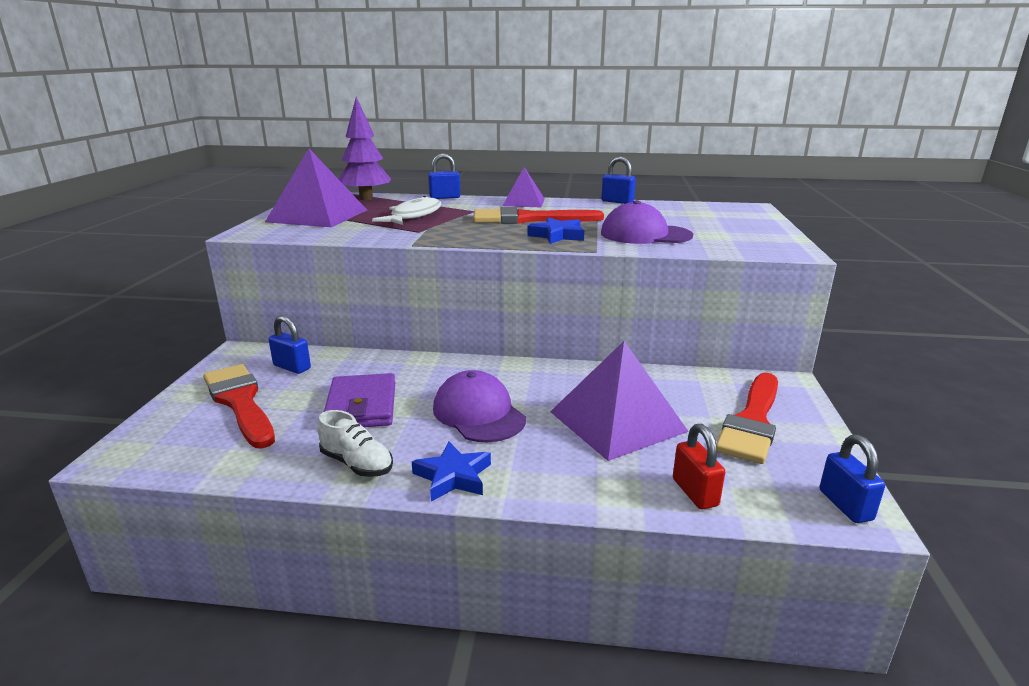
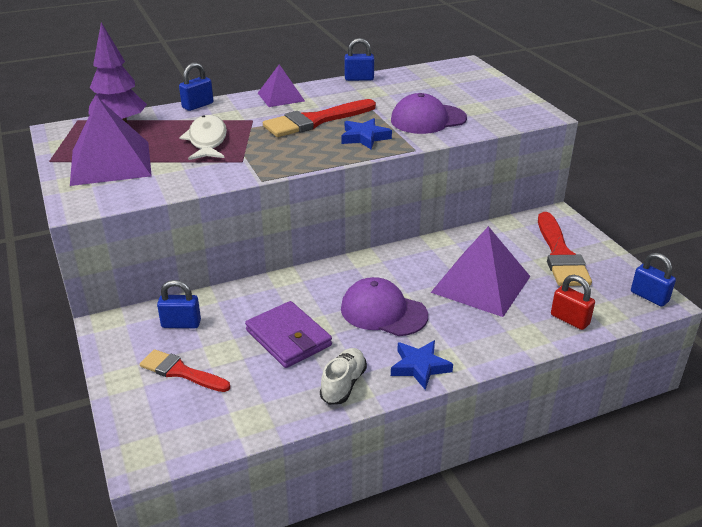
camera: 30 degrees left, 10 degrees up
red brush [203,364,275,448] -> red brush [140,349,230,392], size x0.64
white shoe [317,410,393,477] -> white shoe turned 75 degrees counterclockwise [320,348,367,405]

